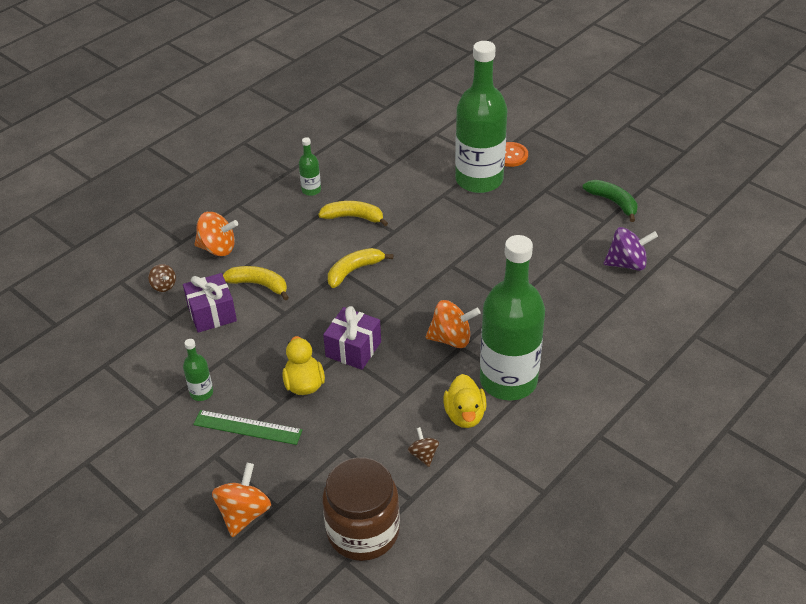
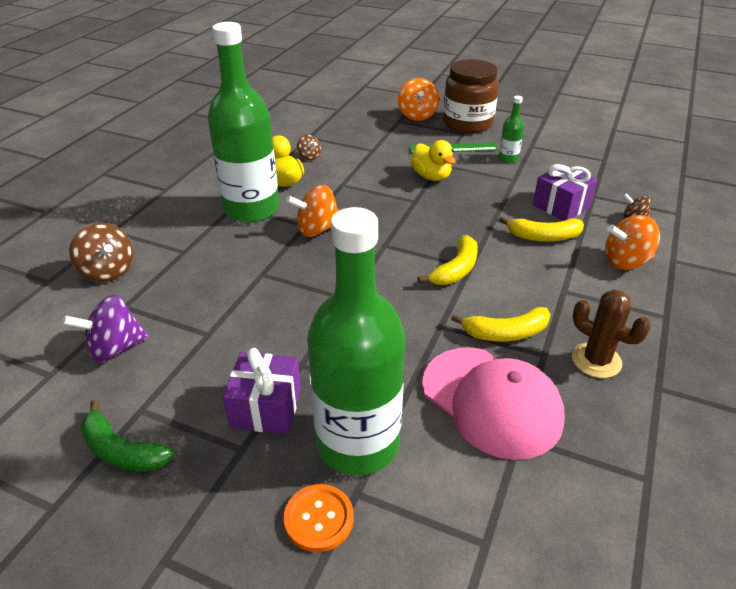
camera: 160 degrees right, 5 degrees down
green bottle [299,137,321,196] -> brown cactus [572,290,651,378]
brown jar [322,457,400,561] -> brown jar moved to [443,59,499,133]
purple gift [323,306,381,370] -> purple gift moved to [223,348,301,434]
none -> brown spinning top [69,222,134,282]
none -> pink cap [422,348,565,460]

